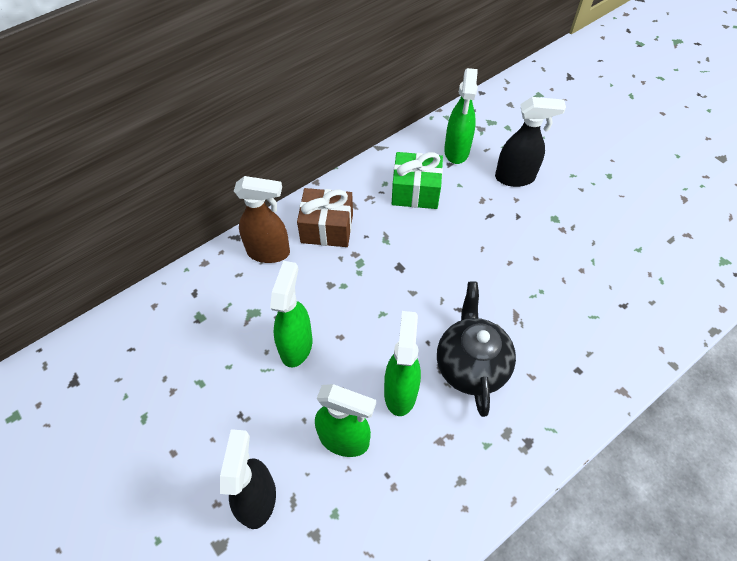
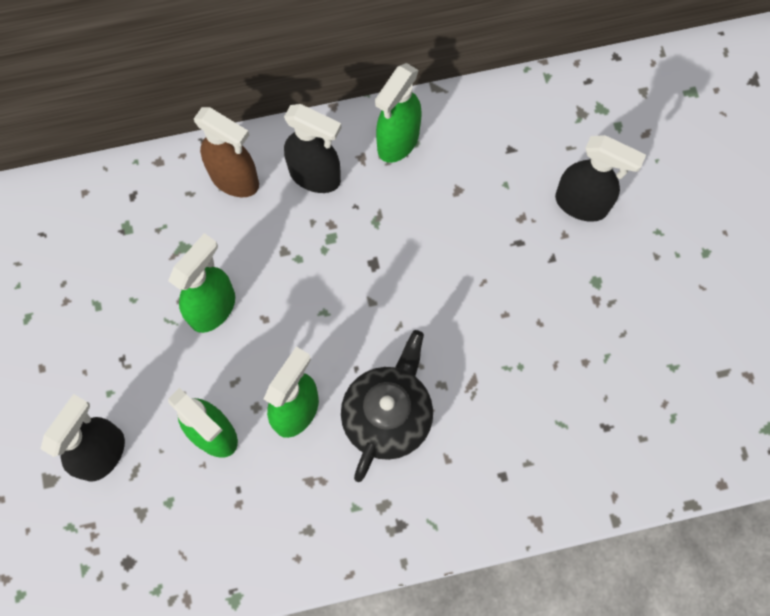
camera: 25 degrees right, 15 degrees up
brown gift [297,188,353,247] -> black spray bottle [284,104,342,193]
green gift [392,152,443,209] -> none
green spray bottle [444,68,478,164] -> green spray bottle moved to [375,63,421,163]

